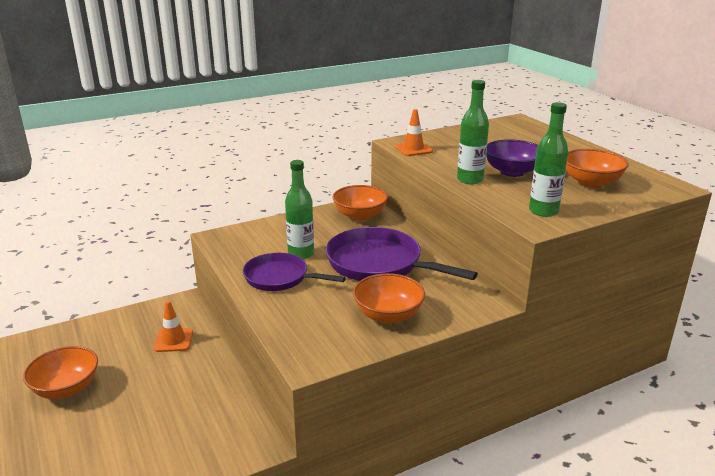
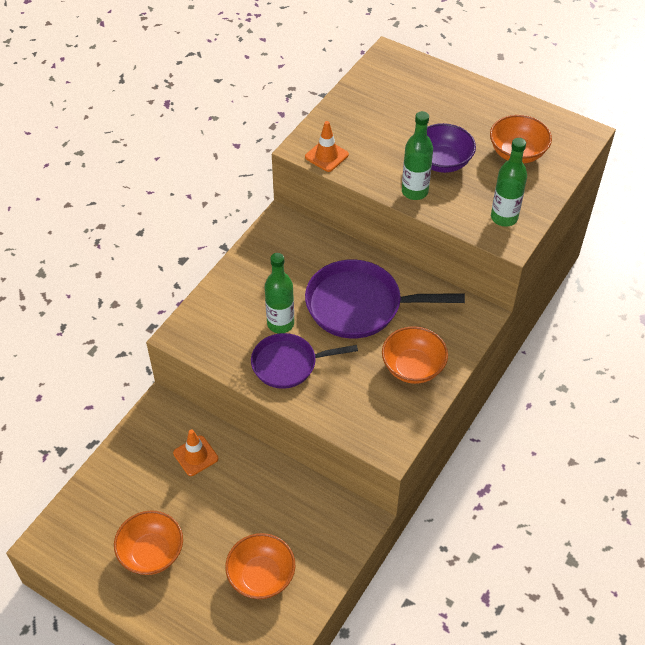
camera: 30 degrees left, 25 degrees up
orange bowl [333,185,388,221] -> orange bowl moved to [225,533,295,599]

